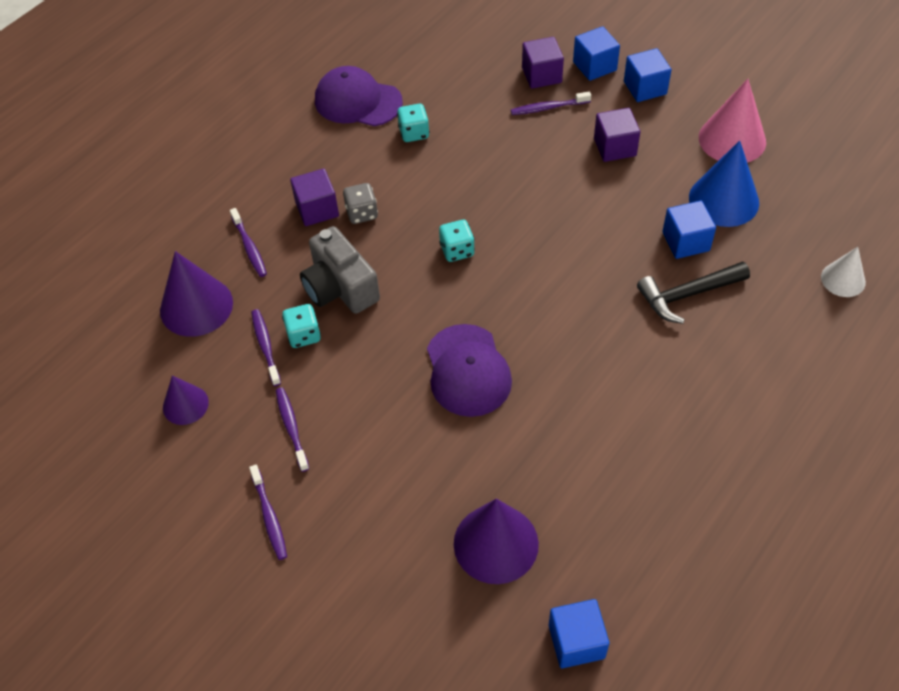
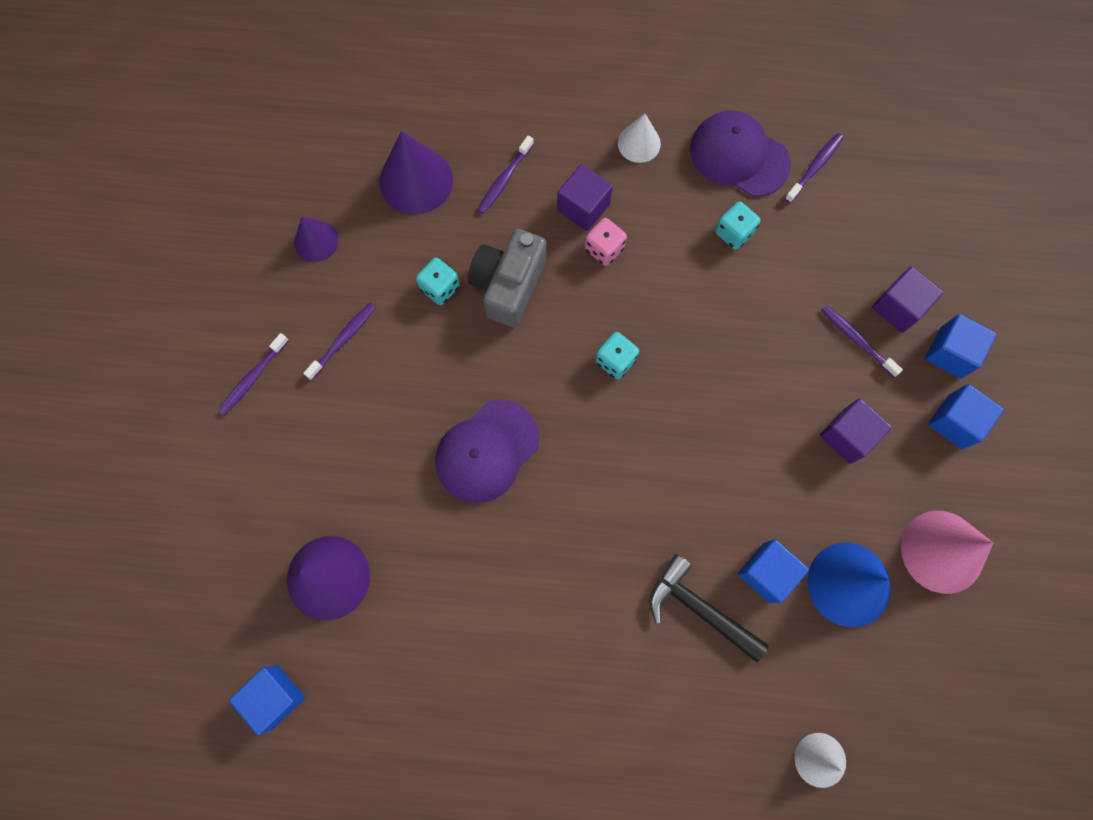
camera: 55 degrees right, 20 degrees up
purple toothbrush [251,309,281,386] -> purple toothbrush moved to [785,133,843,203]
purple cap [315,66,403,126] -> purple cap turned 45 degrees counterclockwise [690,110,791,197]
grey dice [343,183,378,224] -> pink dice [585,218,627,266]
none -> white cone [618,114,661,163]

